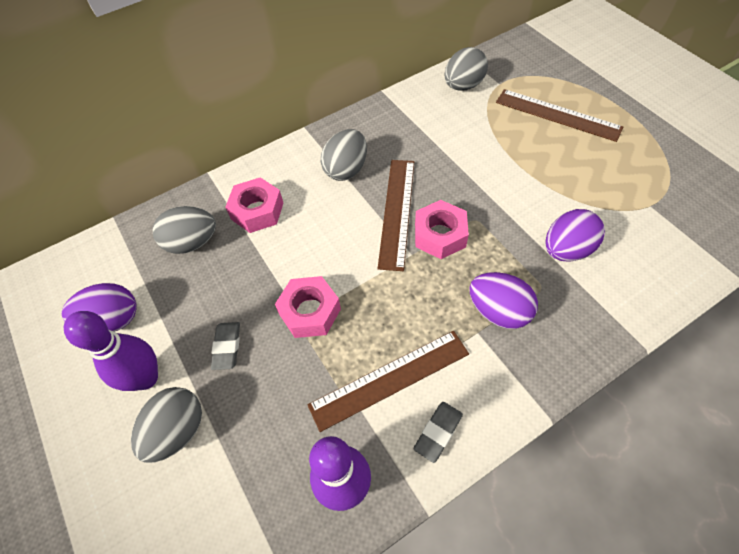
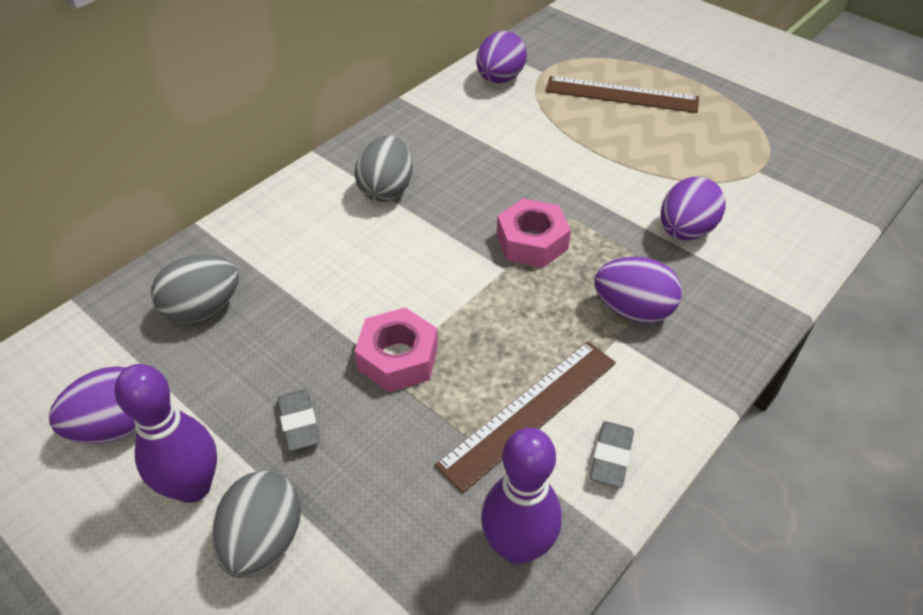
camera: 20 degrees left, 10 degrees down
pink nut [225,177,283,233] -> none
brown ruler [378,160,414,271] -> none
grey egg [444,47,488,91] -> purple egg [476,31,527,83]

